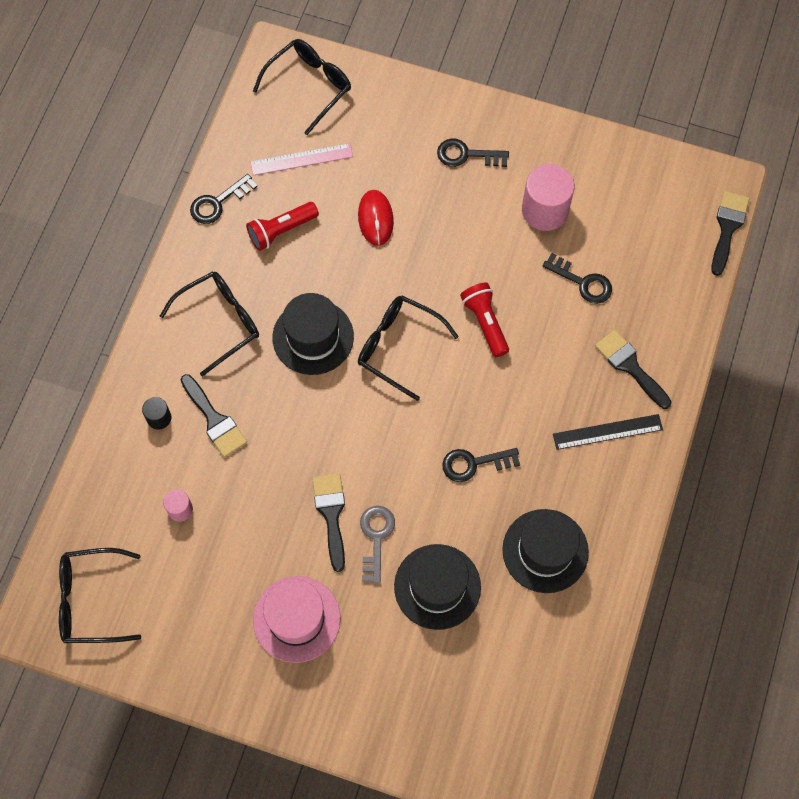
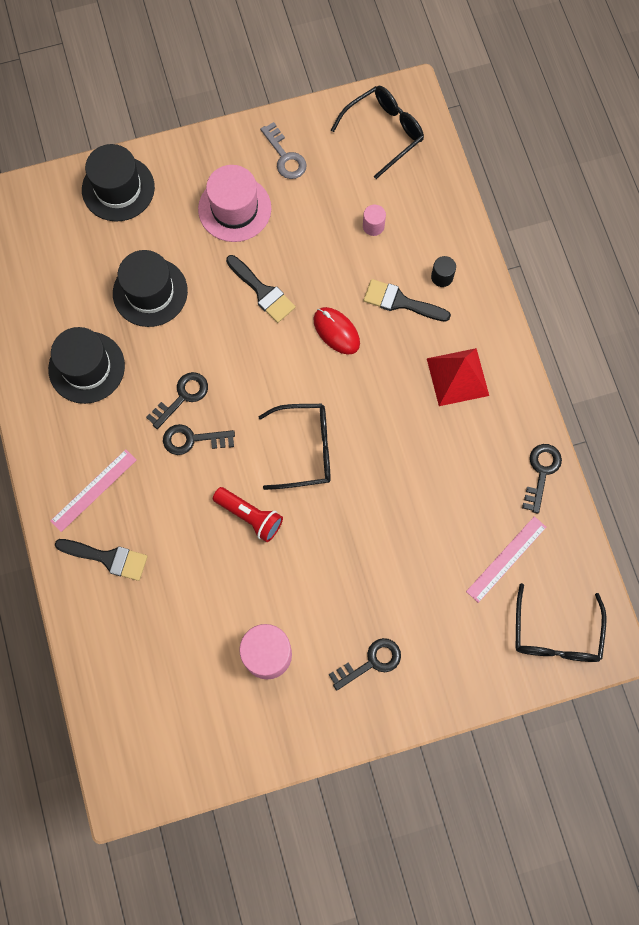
camera: 145 degrees right, 5 degrees up
black glasses [160,271,259,377] -> red pyramid [427,348,489,406]
red flashlight [246,202,319,251] -> none
black hat [272,293,354,375] -> black hat moved to [82,144,155,222]
red mouse [358,190,394,246] -> red mouse moved to [313,307,360,355]
grey key [360,506,395,583] -> grey key moved to [260,122,307,179]
black key [543,253,612,304] -> black key moved to [163,424,235,455]
black ruler [553,414,663,450] -> pink ruler [50,449,136,532]
black brush [711,191,749,276] -> none

